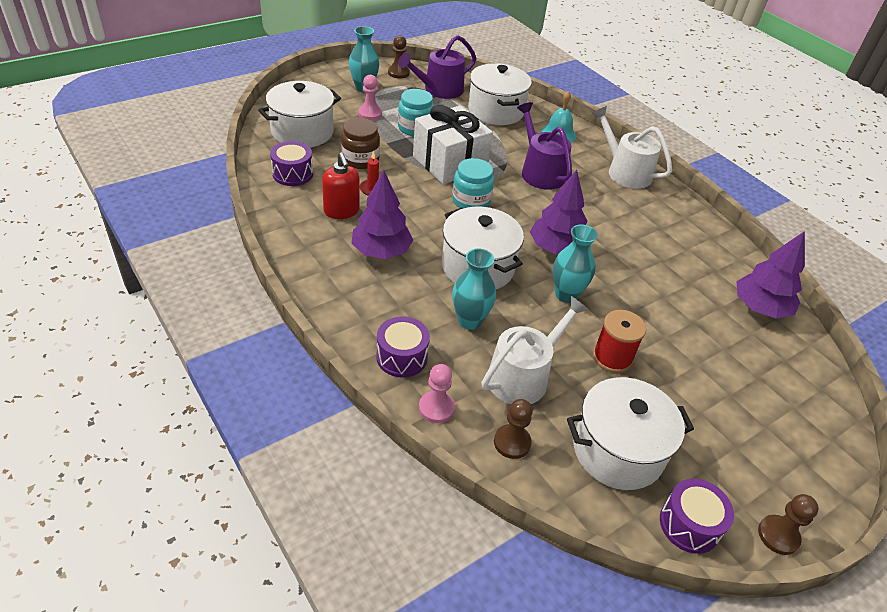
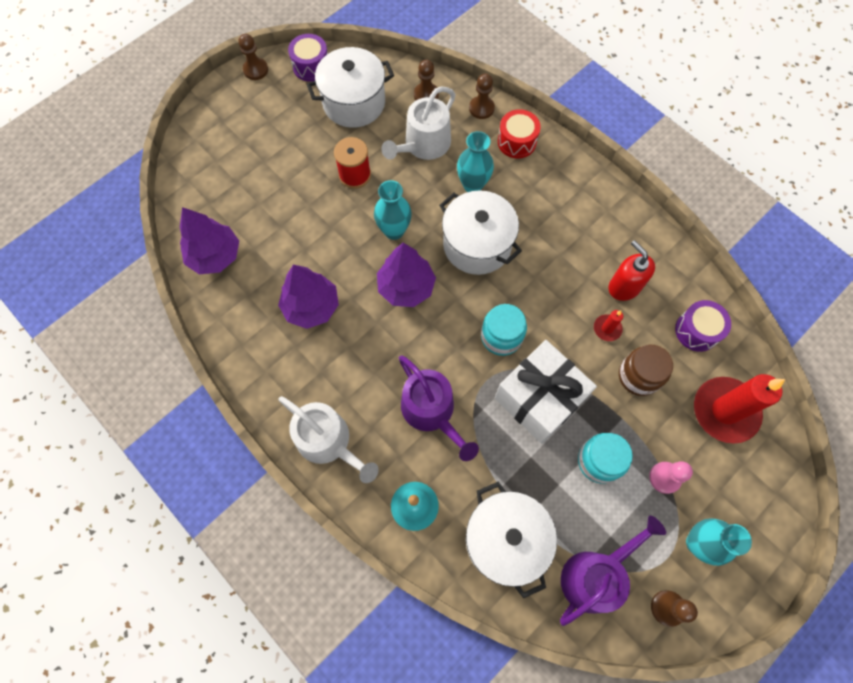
camera: 175 degrees right, 25 degrees up
white pot [258,81,341,148] -> red candle [694,374,785,444]
purple tree [351,170,413,259] -> purple tree moved to [278,265,339,329]
purple drum [376,316,430,378] -> red drum [498,109,541,158]
pink pawn [419,364,455,423] -> brown pawn [469,74,495,119]

